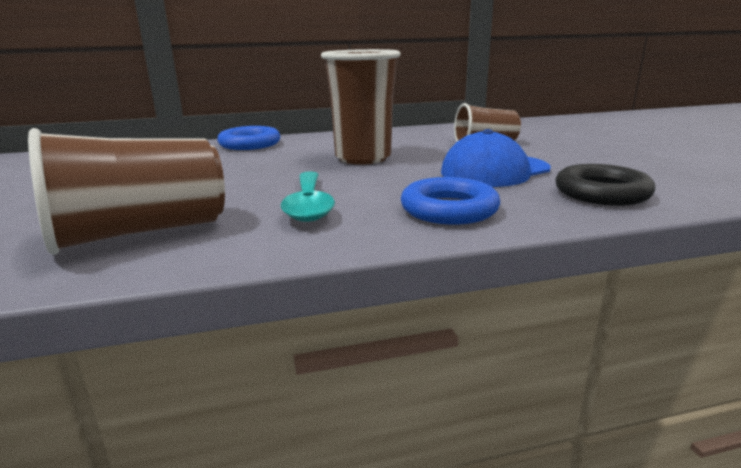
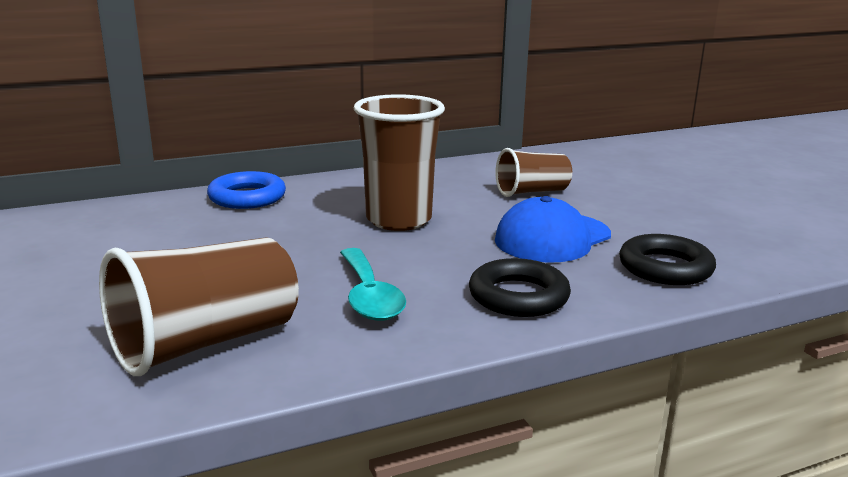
camera: 10 degrees left, 0 degrees up
blue ring [401,177,500,225] -> black ring [469,258,571,317]

